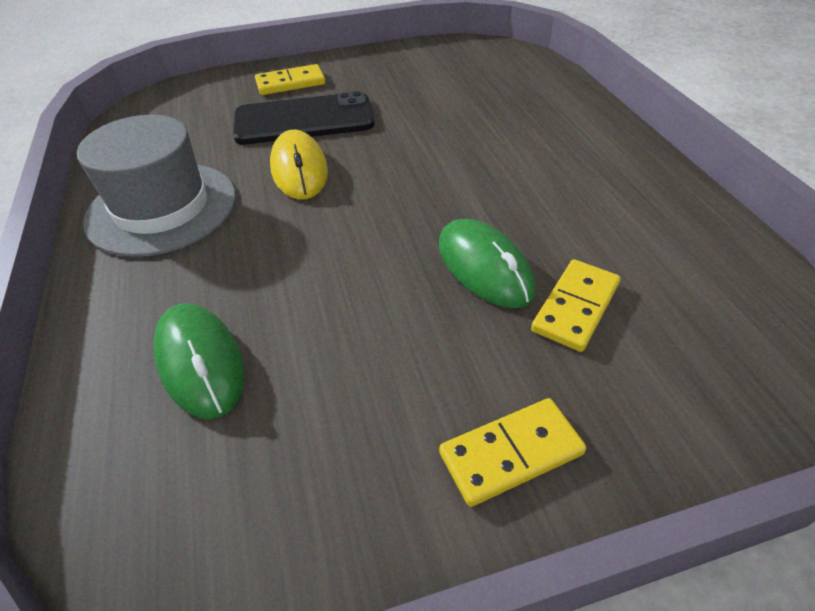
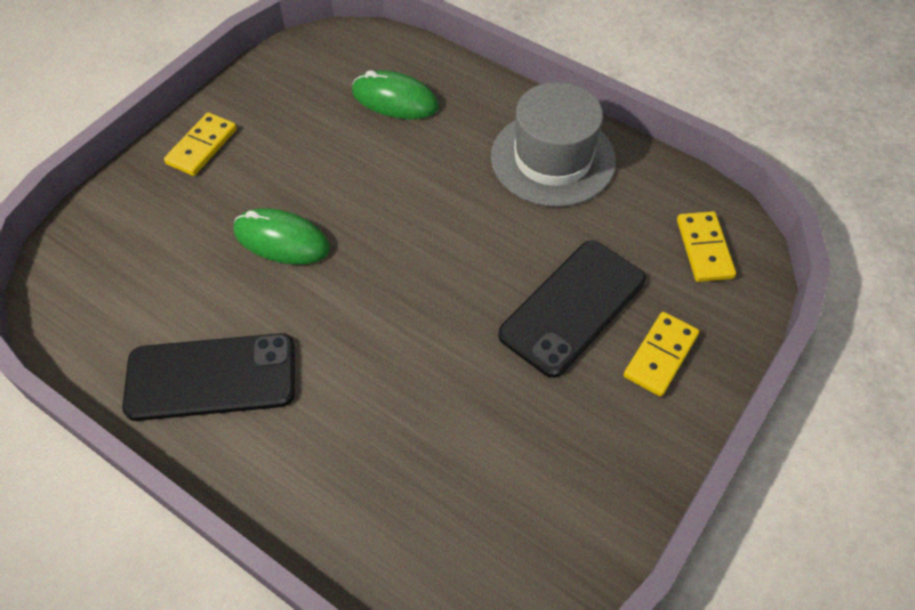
camera: 140 degrees right, 10 degrees up
yellow mouse [270,130,328,200] -> none
yellow domino [531,259,620,352] -> yellow domino moved to [677,211,736,282]
none -> black phone [122,333,295,421]

